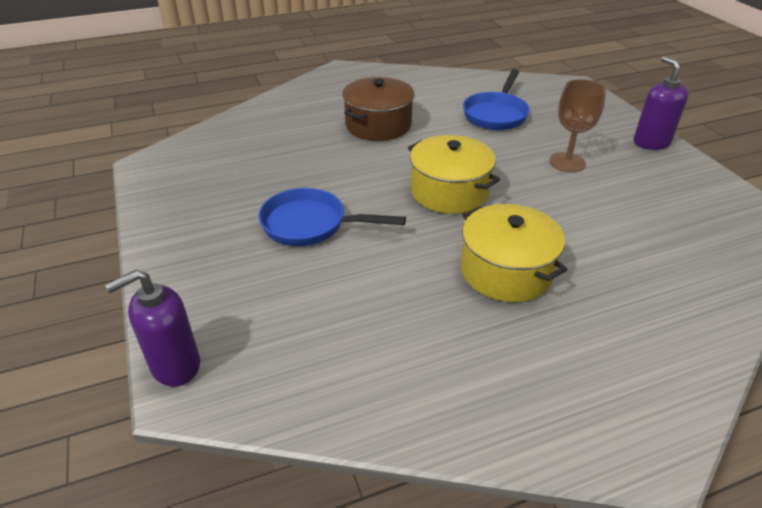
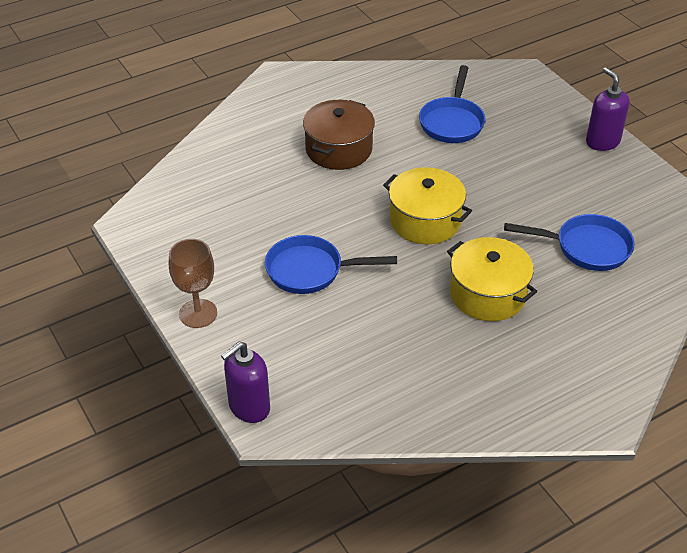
camera: 10 degrees left, 5 degrees up
brown goblet [549,79,606,172] -> brown goblet moved to [169,239,217,328]
none -> blue pan [504,214,635,271]

